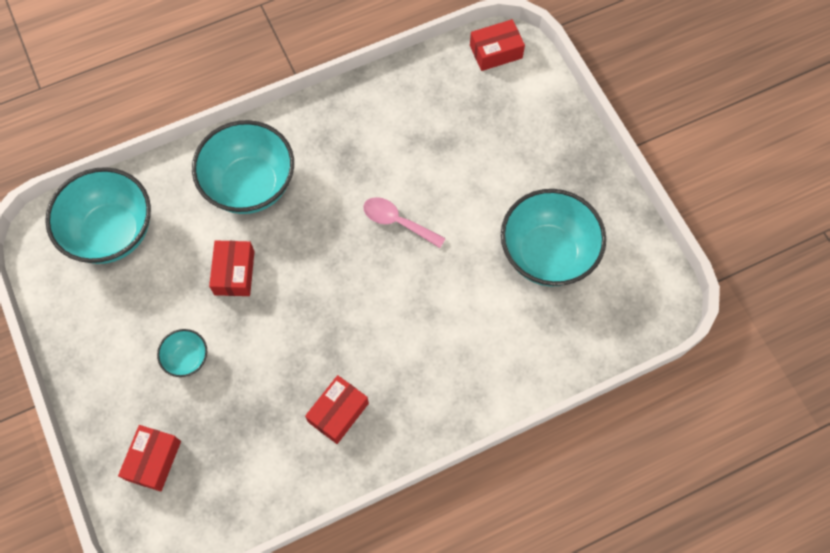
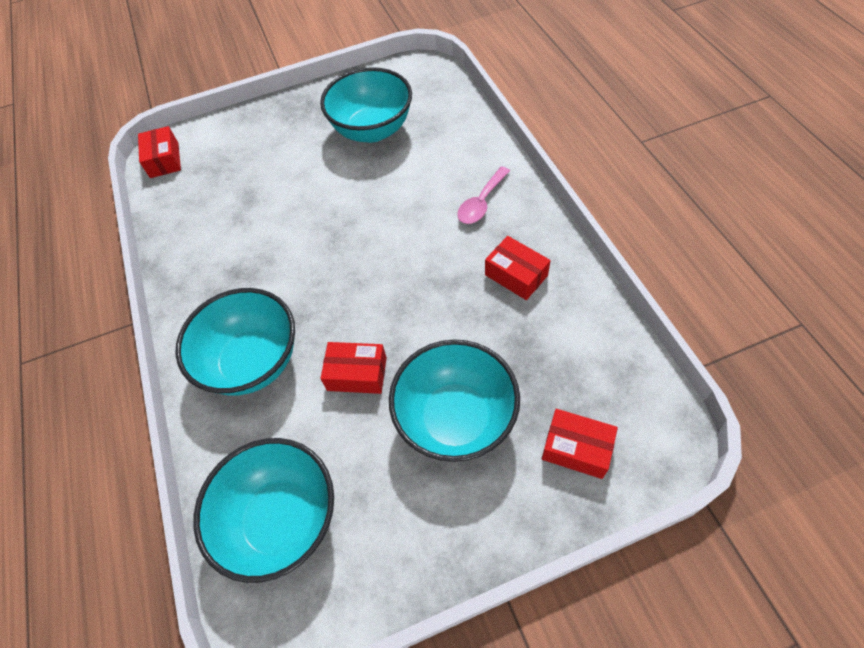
camera: 80 degrees left, 10 degrees down
turquoise bowl [157,329,207,377] -> turquoise bowl [389,339,520,462], size x2.15
pink spoon [363,197,446,248] -> pink spoon moved to [457,167,510,224]

